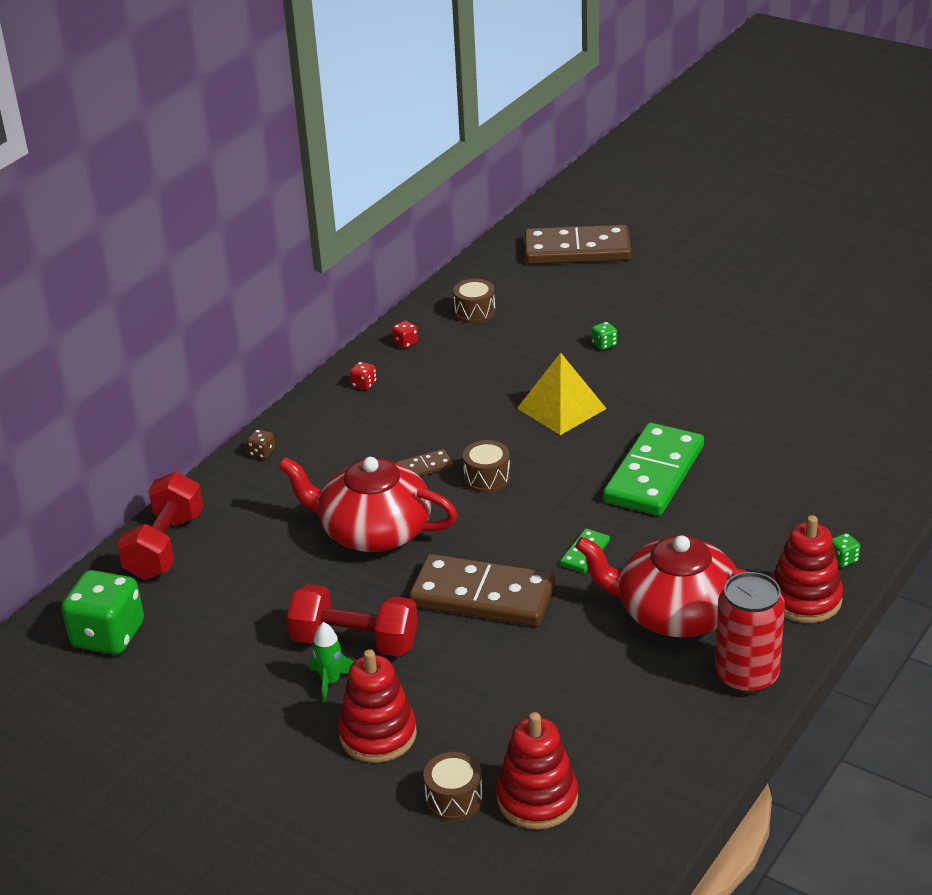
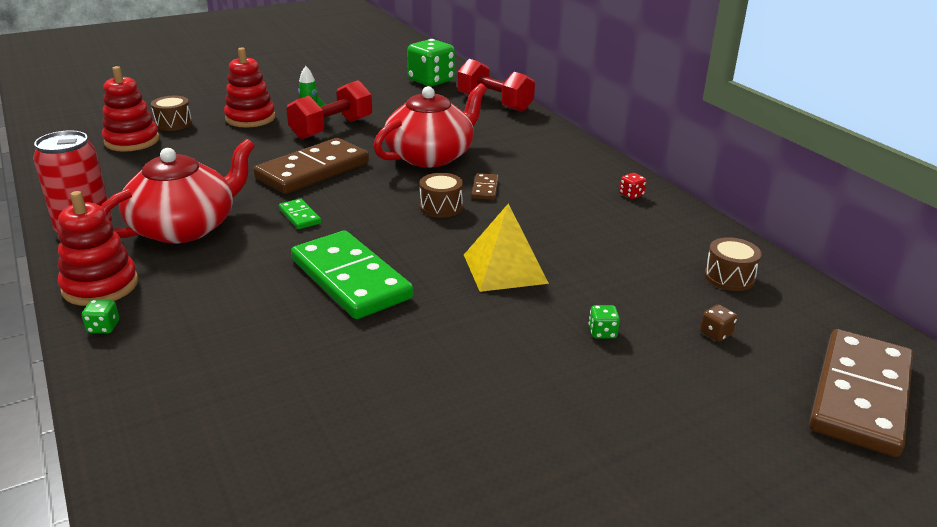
camera: 115 degrees right, 5 degrees down
brown dice [247,429,275,459] -> brown dice moved to [700,304,737,342]
red dice [392,320,418,349] -> none

